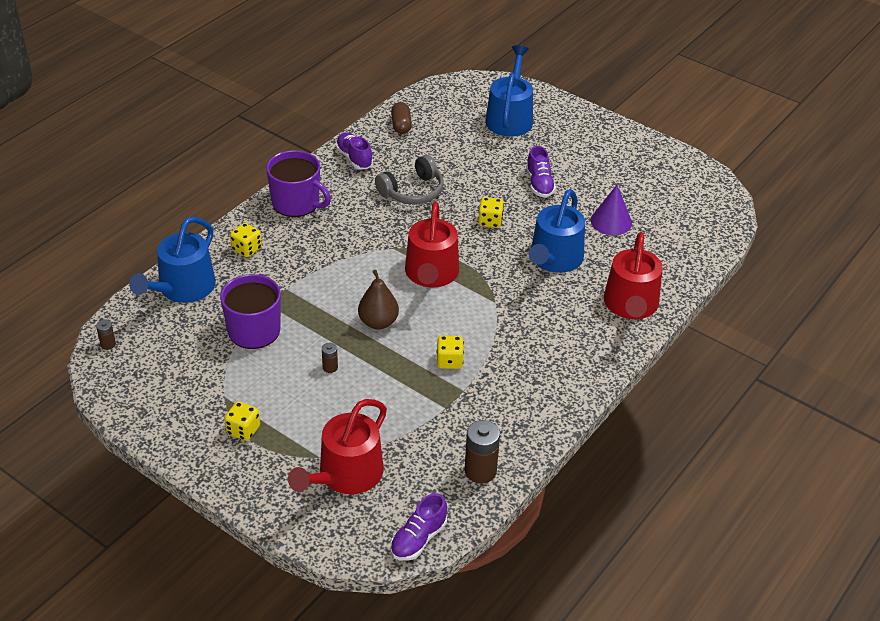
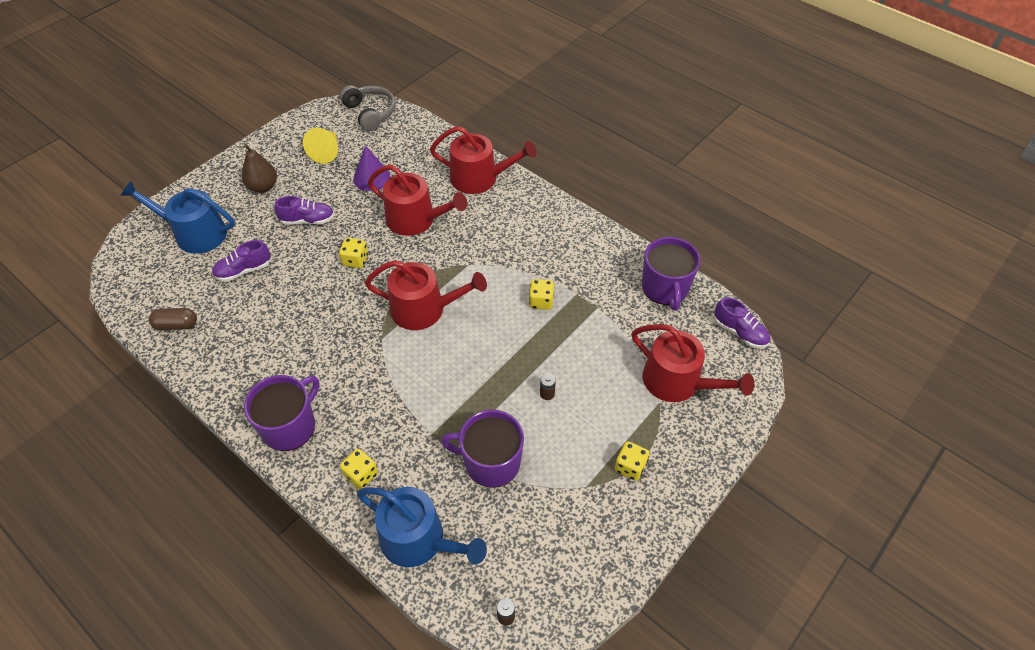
camera: 85 degrees left, 10 degrees up
purple shoe [335,133,373,169] -> purple shoe moved to [212,240,270,282]
brown pear [358,270,399,329] -> brown pear moved to [242,144,277,193]
grey headphones [375,155,444,204] -> grey headphones moved to [340,85,396,131]
brown battery [464,420,500,483] -> purple mug [642,237,700,311]
blue watering can [529,189,585,273] -> red watering can [368,165,467,236]
none -> yellow cone [303,128,338,164]

